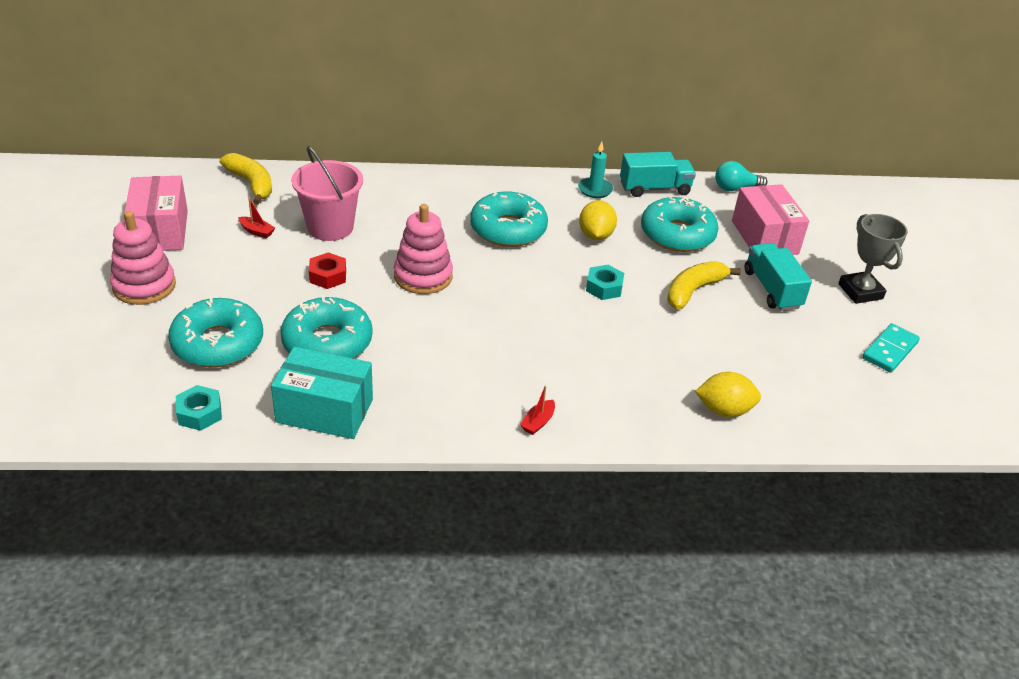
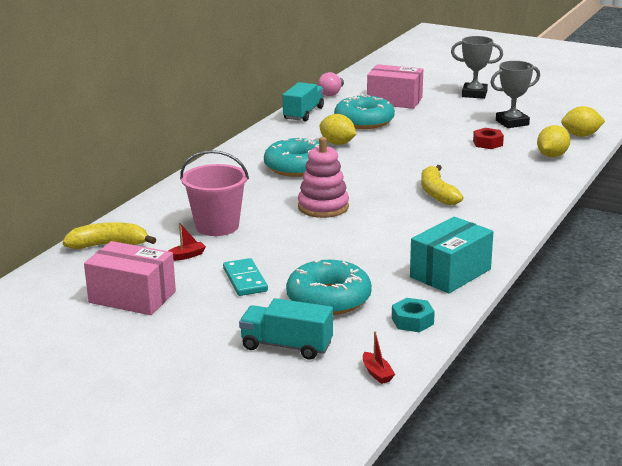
camera: 55 degrees left, 15 degrees down
pink stacking toy [110,211,176,305] -> none
turquoise donut [281,295,373,359] -> none
red nut [309,252,346,289] -> red nut moved to [473,128,504,149]
red boat [520,386,555,435] -> red boat moved to [363,331,395,384]
turquoise candle [578,142,613,198] -> none
turquoise nut [586,265,624,300] -> none
yellow banana [667,261,741,310] -> yellow banana moved to [421,165,463,205]
turquoise light bulb [715,161,767,191] -> pink light bulb [318,72,344,96]
turquoise truck [745,243,812,311] -> turquoise truck moved to [239,298,333,360]
turquoise domino [862,323,920,373] -> turquoise domino moved to [223,258,268,296]
none -> grey trophy [490,61,540,128]
none -> yellow lemon [561,106,605,137]

